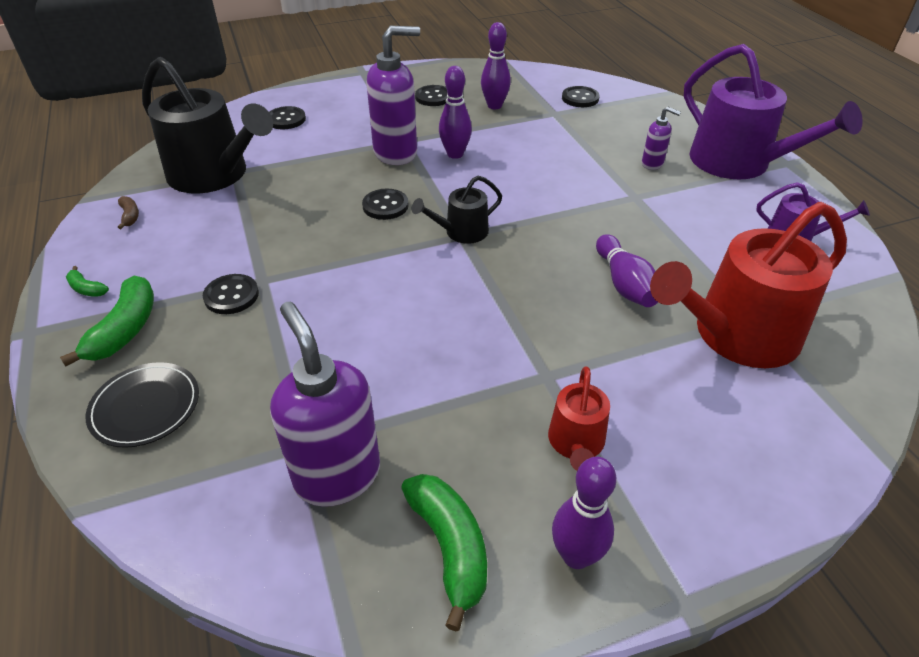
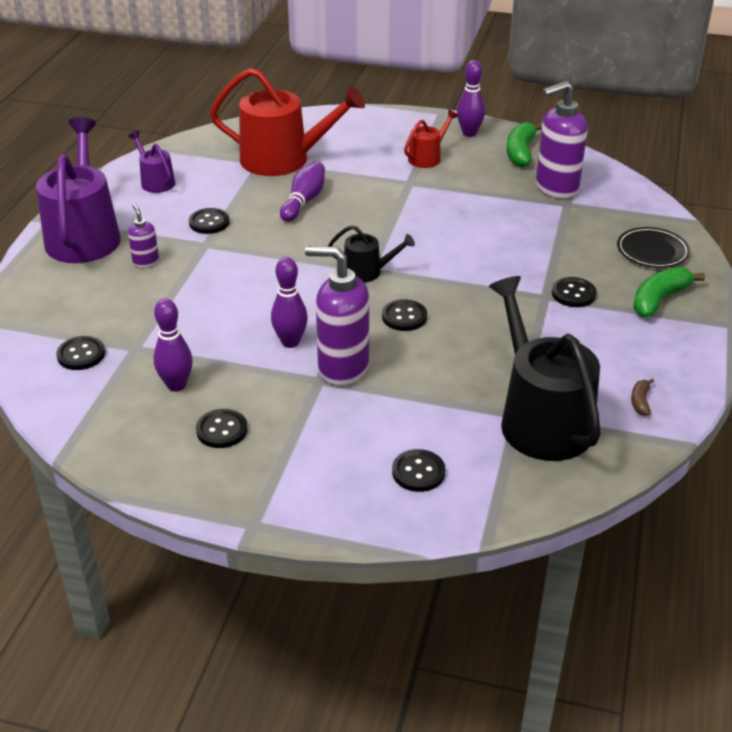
camera: 145 degrees left, 5 degrees down
green banana [66,266,109,297] -> none
purple soap dispenser [270,302,380,507] -> purple soap dispenser turned 60 degrees clockwise [536,81,588,199]
none -> black button [189,208,230,234]

